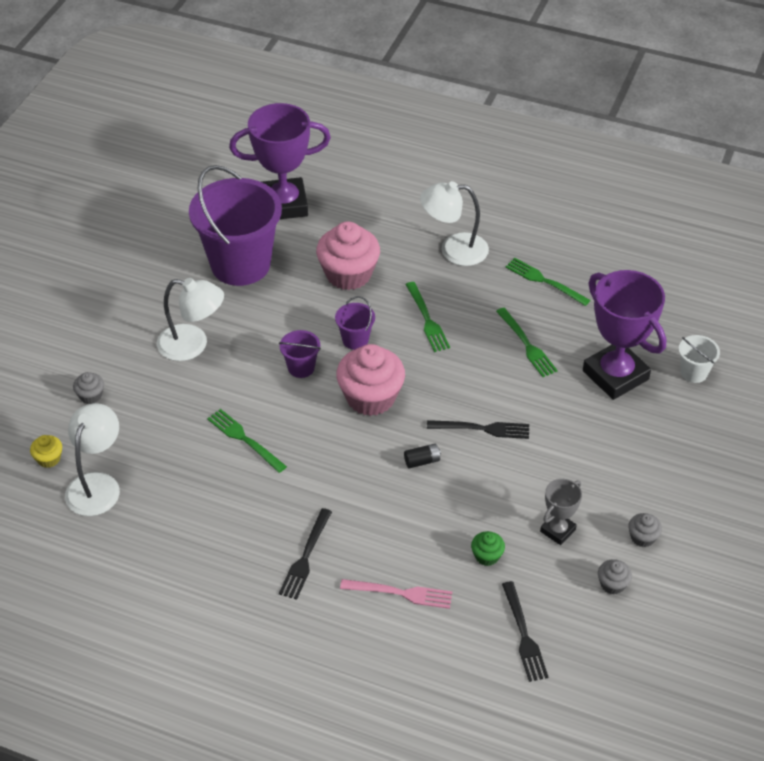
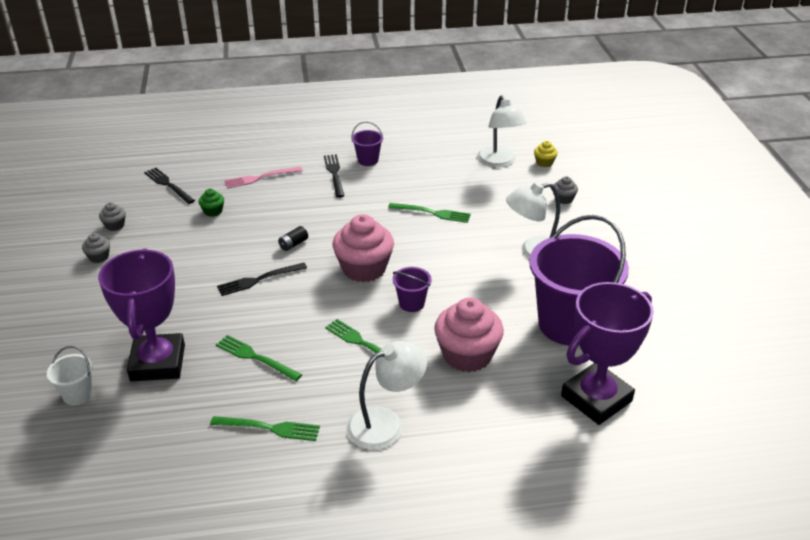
camera: 150 degrees right, 10 degrees down
purple bucket [279,330,321,378] -> purple bucket moved to [351,121,383,166]
grey trophy [540,479,582,545] -> none
purple trophy [583,270,666,400] -> purple trophy turned 60 degrees clockwise [98,248,185,382]

